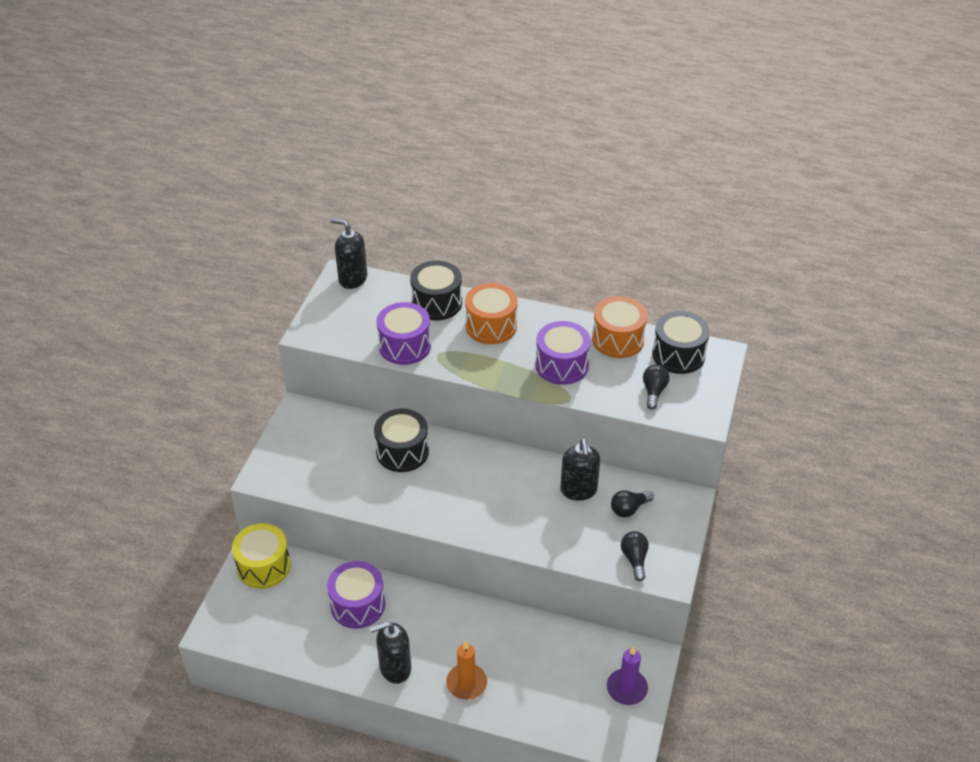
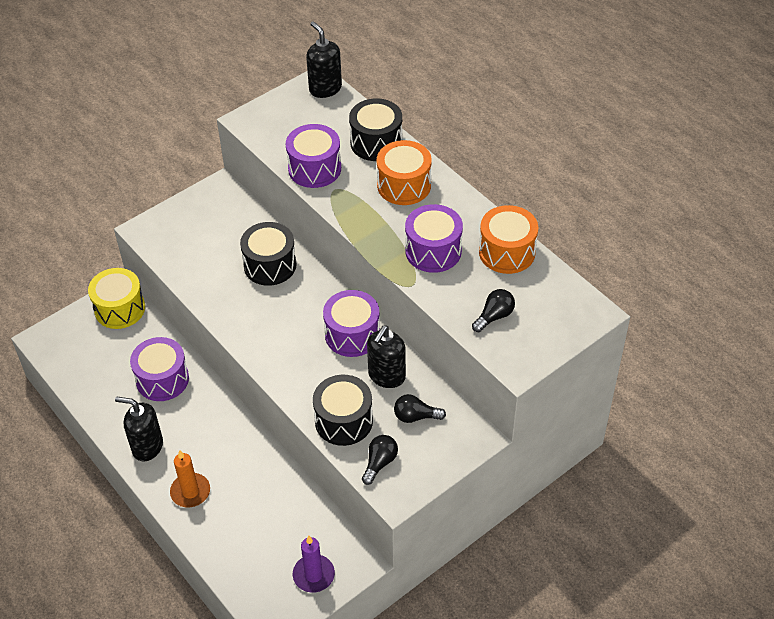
camera: 35 degrees right, 5 degrees up
black drum [652,311,710,374] -> black drum moved to [313,375,373,446]
none -> purple drum [323,290,380,357]

